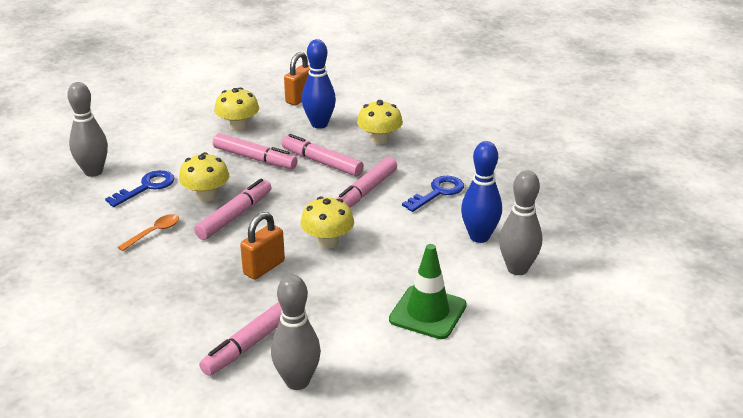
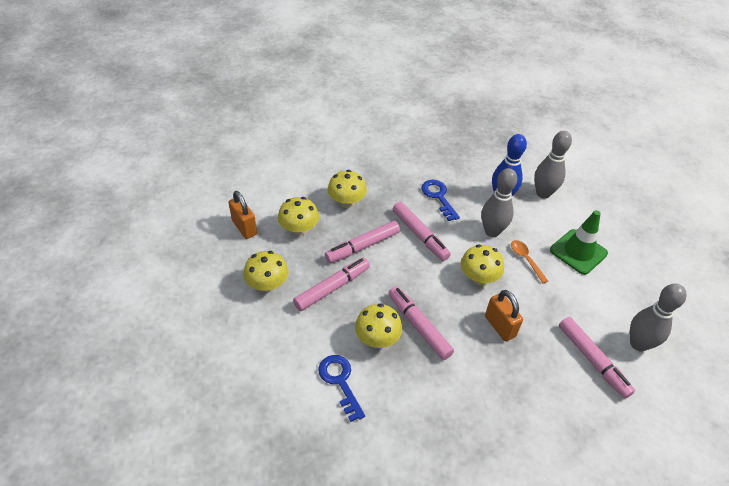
camera: 70 degrees left, 15 degrees up
grey bowling pin [67,82,108,177] -> grey bowling pin moved to [481,168,517,237]
orange spoon [118,214,179,251] -> orange spoon moved to [511,240,548,283]
blue bowling pin [302,39,336,129] -> yellow mushroom [278,197,319,236]

